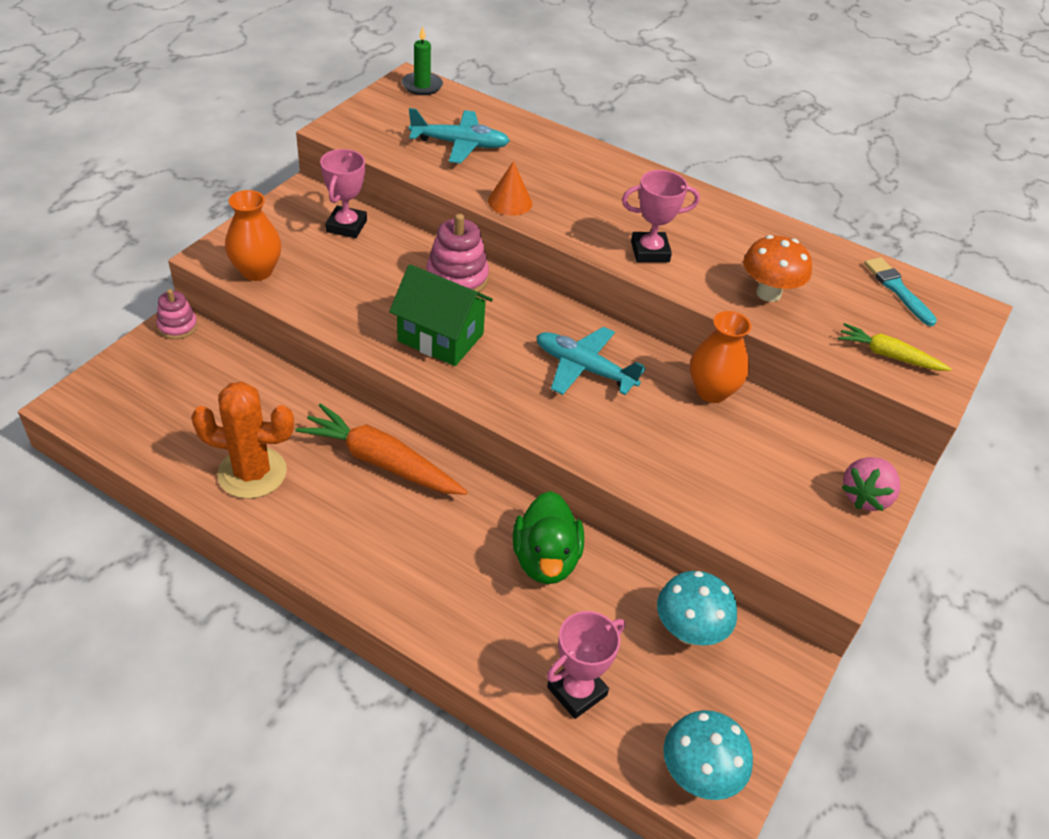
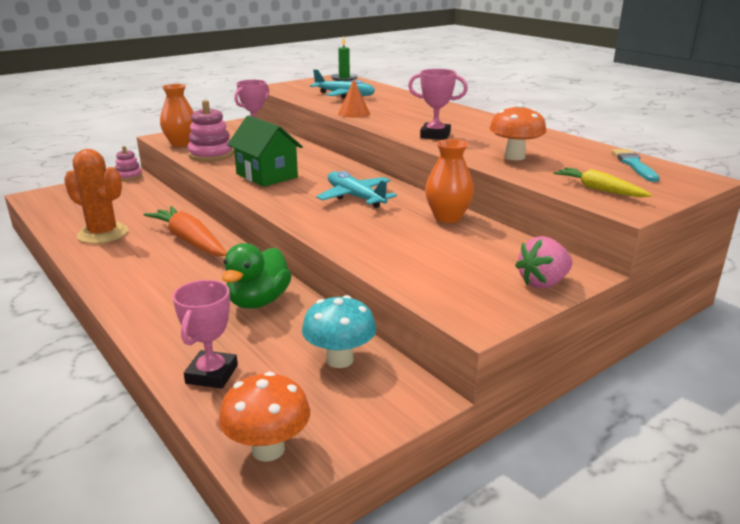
camera: 25 degrees right, 20 degrees down
pink stacking toy [426,214,489,292] -> pink stacking toy moved to [187,100,234,162]
pink trophy [546,611,625,719] -> pink trophy turned 60 degrees counterclockwise [172,280,238,389]
turquoise mushroom [663,710,753,800] -> orange mushroom [219,372,310,462]

